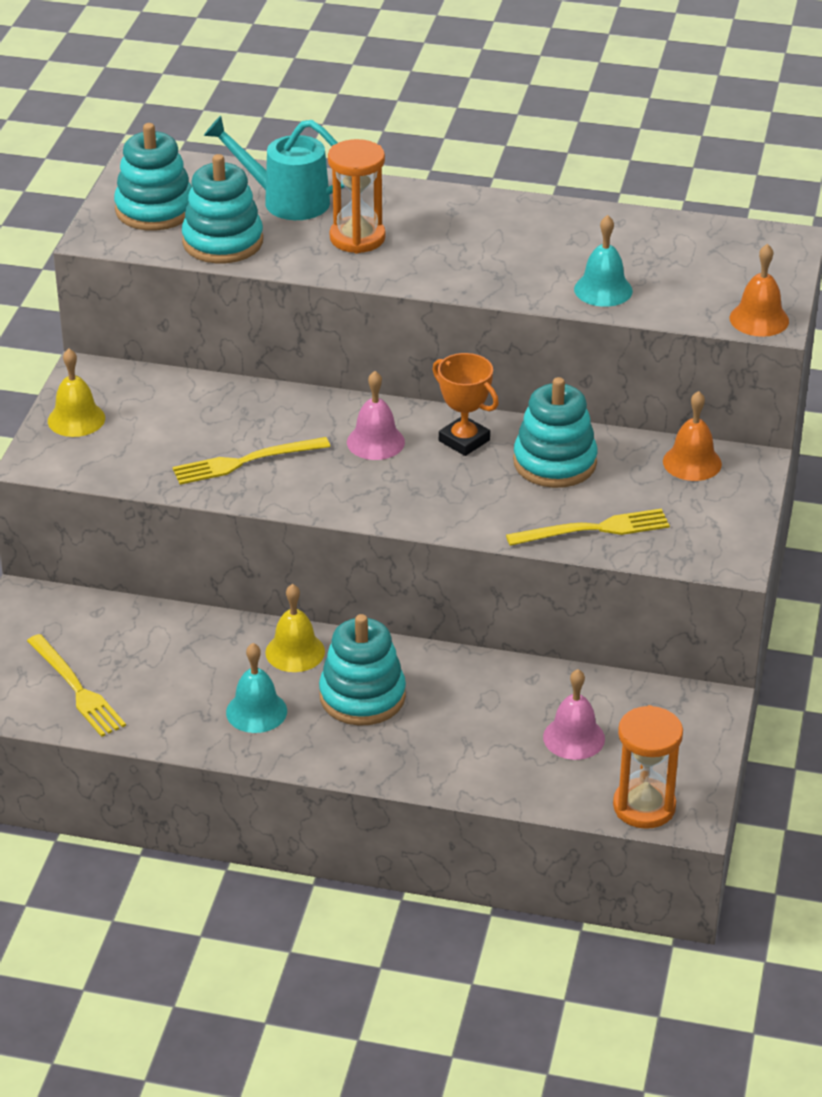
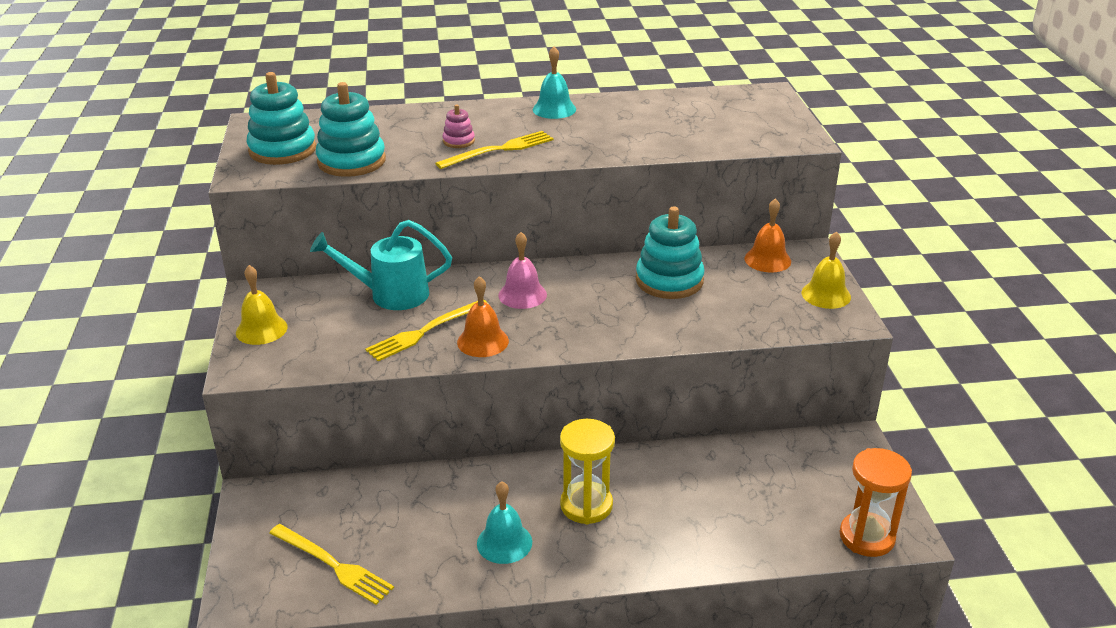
camera: 20 degrees left, 5 degrees down
turquoise watering can [204,116,345,220] -> turquoise watering can moved to [310,220,452,310]
yellow bell [265,584,325,672] -> yellow bell moved to [802,231,851,309]
turquoise stacking toy [319,614,406,726] -> yellow hourglass [560,419,615,525]
orange hourglass [328,139,386,254] -> pink stacking toy [443,104,475,148]
orange trophy [432,353,499,456] -> none
yellow fork [506,508,670,546] -> yellow fork moved to [435,131,554,169]
pink bell [543,669,605,760] -> none
turquoise bell [574,215,633,307] -> turquoise bell moved to [533,47,576,119]
orange bell [730,244,789,337] -> orange bell moved to [457,276,509,357]

